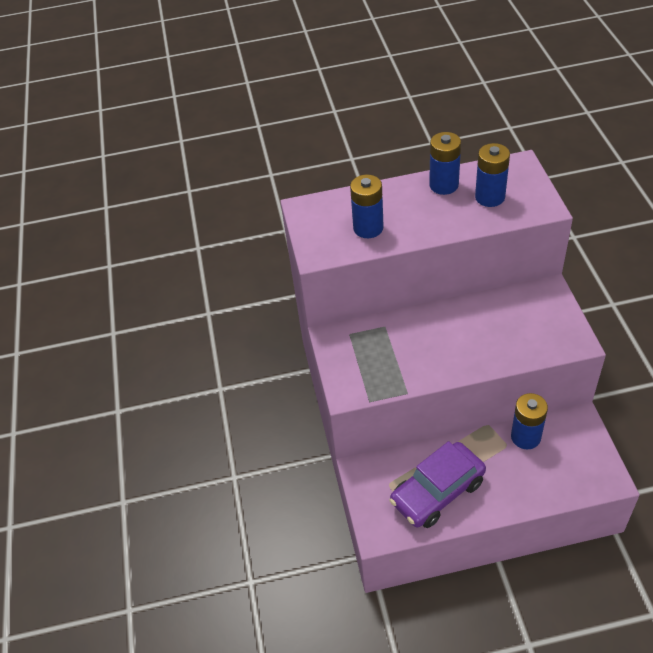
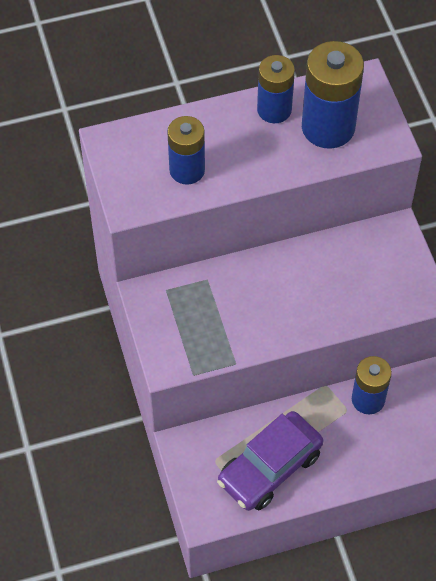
camera: 10 degrees left, 10 degrees up
blue battery [475,143,510,207] -> blue battery [302,41,364,149], size x1.54

